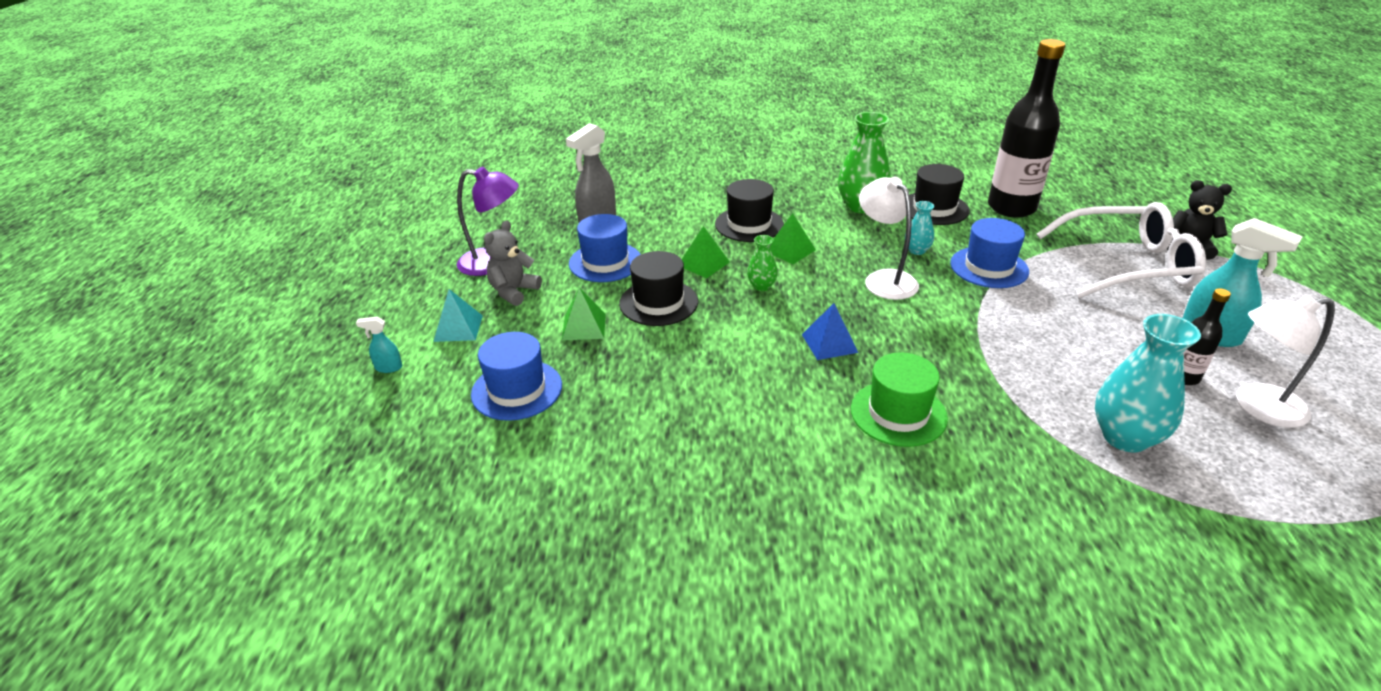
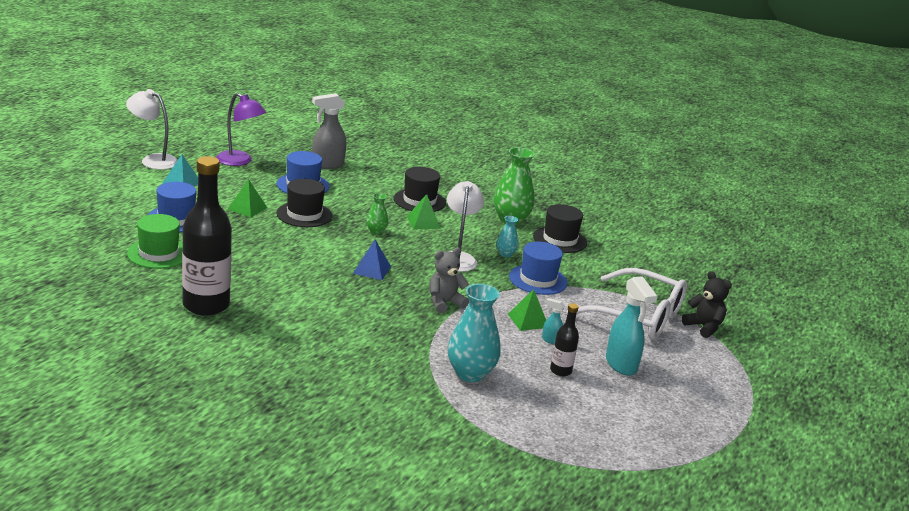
camera: 25 degrees right, 10 degrees down
turquoise spray bottle [356,316,402,373] -> turquoise spray bottle moved to [542,298,565,344]
grey teddy bear [484,221,542,306] -> grey teddy bear moved to [429,248,469,313]
green pyramid [682,226,730,278] -> green pyramid moved to [508,289,546,331]
green hat [851,352,948,447] -> green hat moved to [127,214,183,269]
black bottle [988,39,1065,218] -> black bottle moved to [182,156,232,316]
white lamp [1236,295,1335,428] -> white lamp moved to [126,89,178,170]

